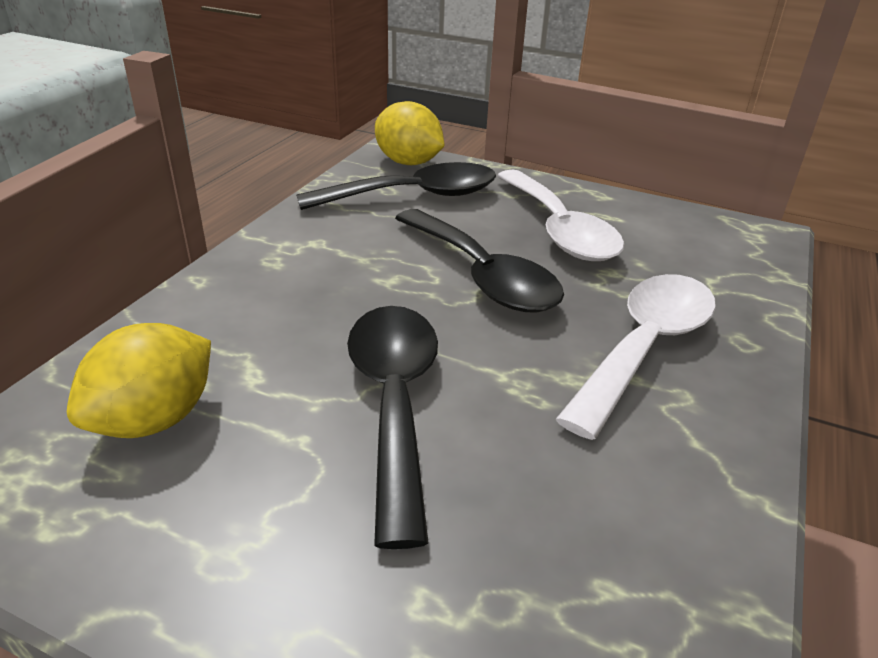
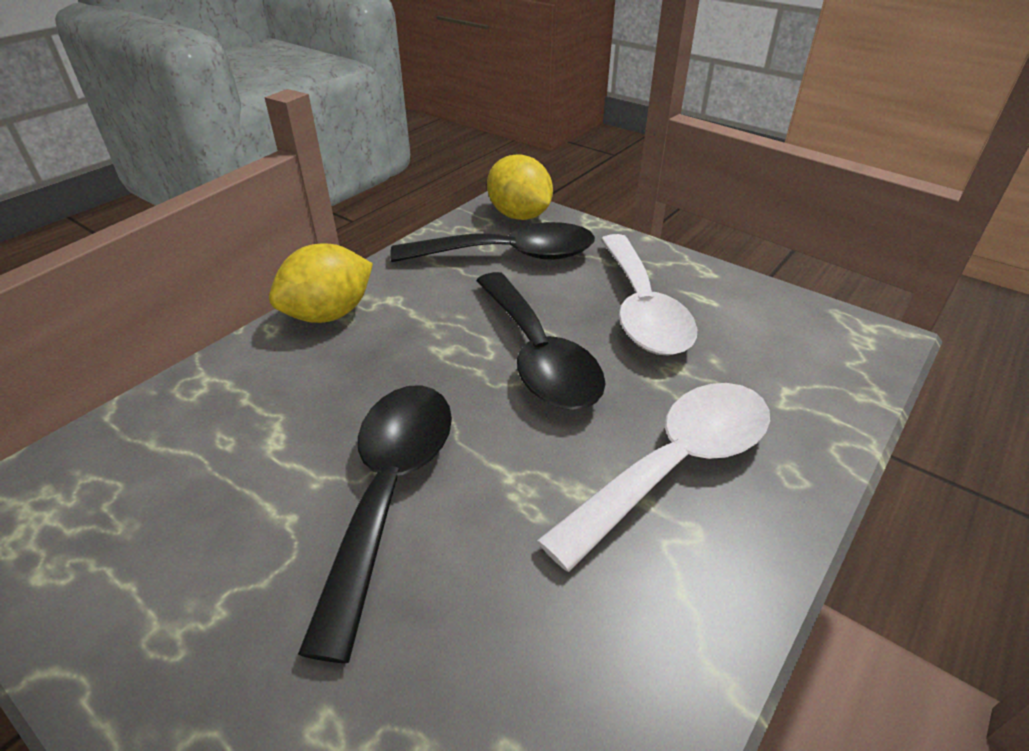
camera: 15 degrees right, 5 degrees up
yellow lemon [67,323,211,438] -> yellow lemon moved to [269,244,373,323]

